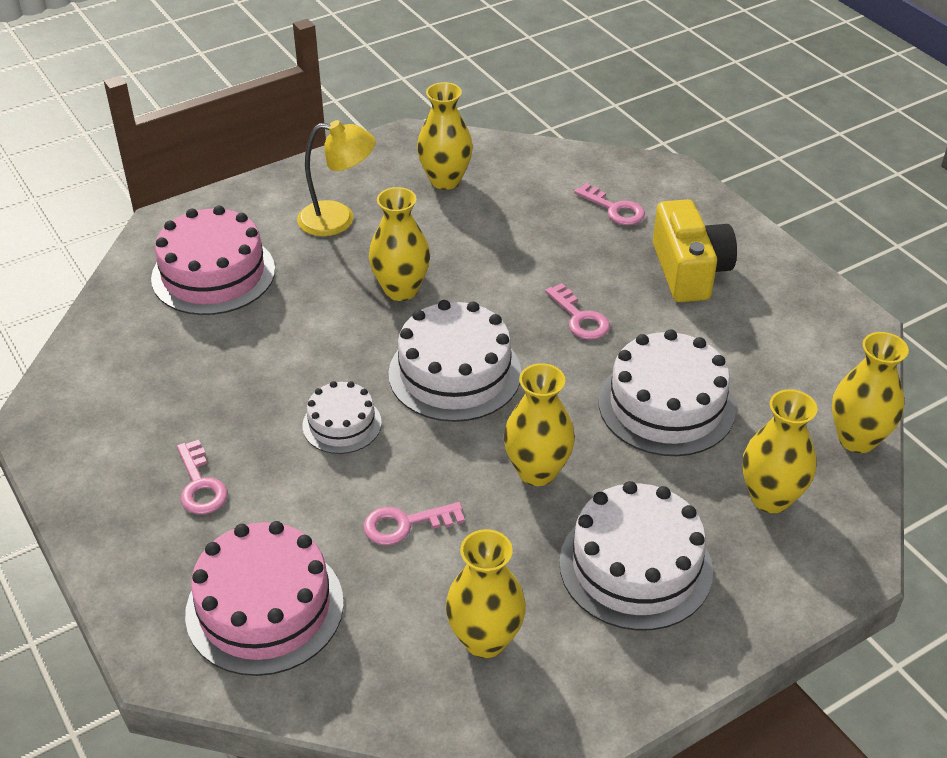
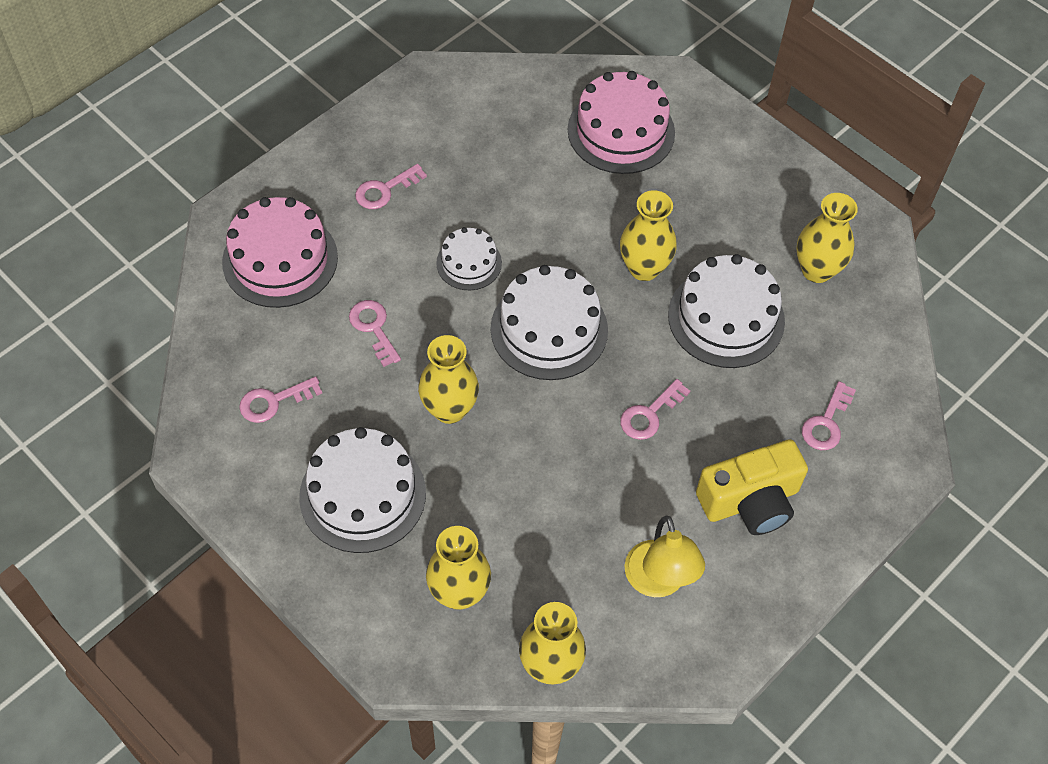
camera: 75 degrees right, 15 degrees up
yellow lamp [297,120,376,236] -> yellow lamp moved to [625,516,705,597]
yellow vase [446,529,526,658] -> pink key [239,376,322,423]
white cake [599,329,736,456] -> white cake moved to [668,254,785,368]

